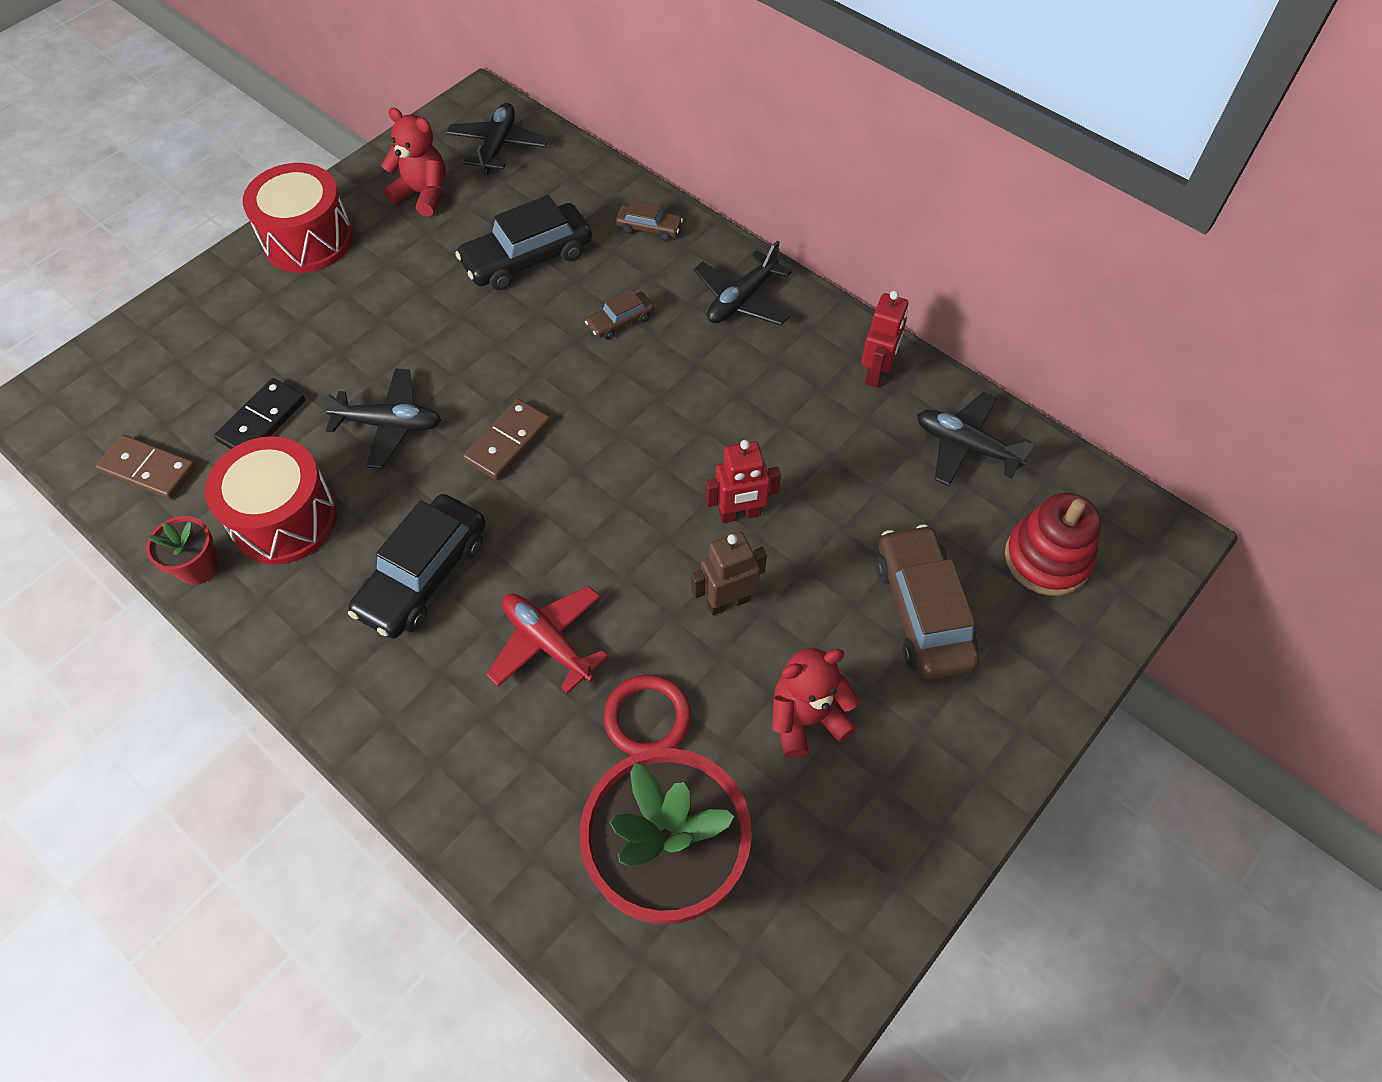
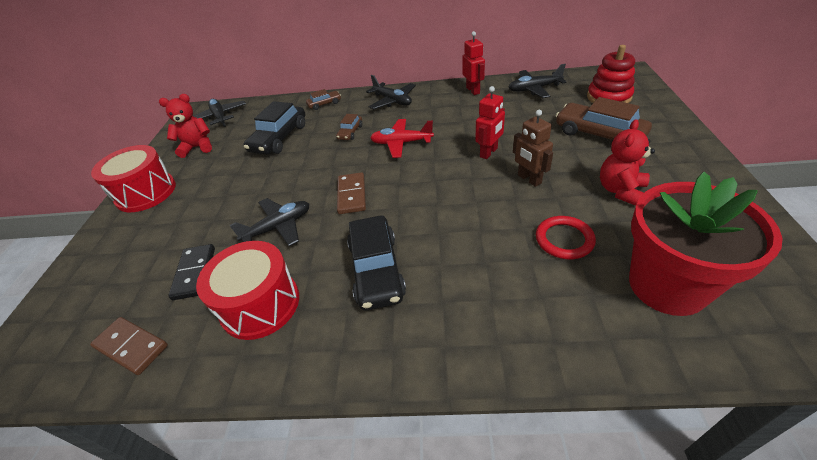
camera: 35 degrees left, 15 degrees down
brown domino [95,435,196,499] -> brown domino turned 45 degrees clockwise [90,317,168,375]
red flower pot [146,516,219,585] -> none
red plane [486,586,608,694] -> red plane moved to [370,119,434,158]
brown robot [691,532,767,616] -> brown robot turned 60 degrees counterclockwise [513,110,553,187]
black plane [694,240,792,326] -> black plane turned 45 degrees counterclockwise [366,75,416,110]

